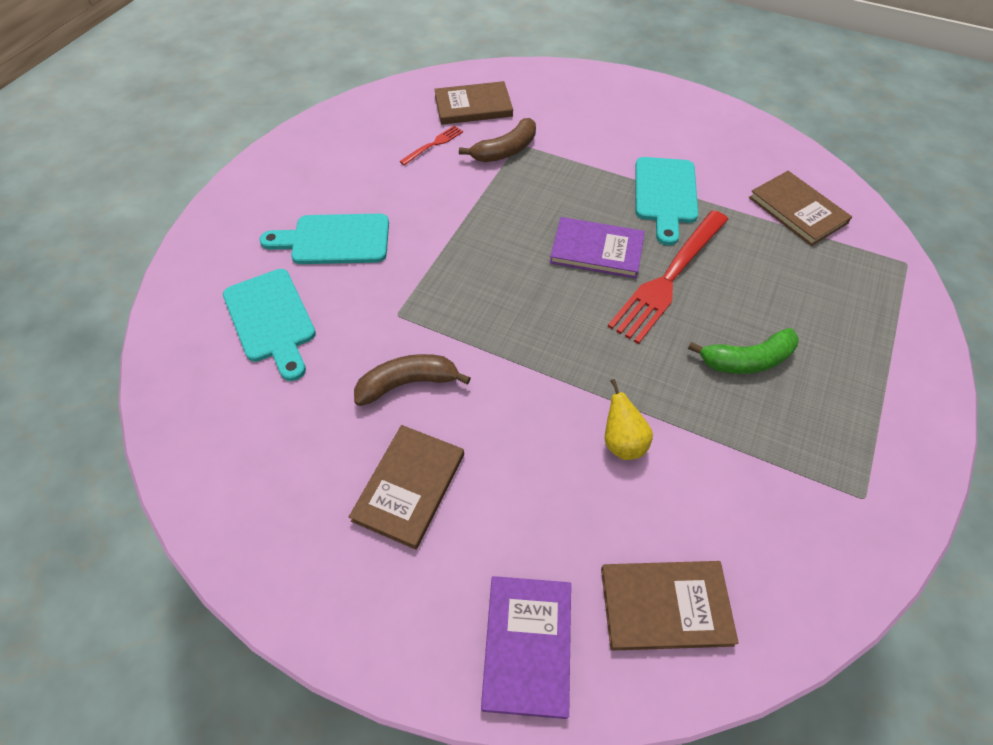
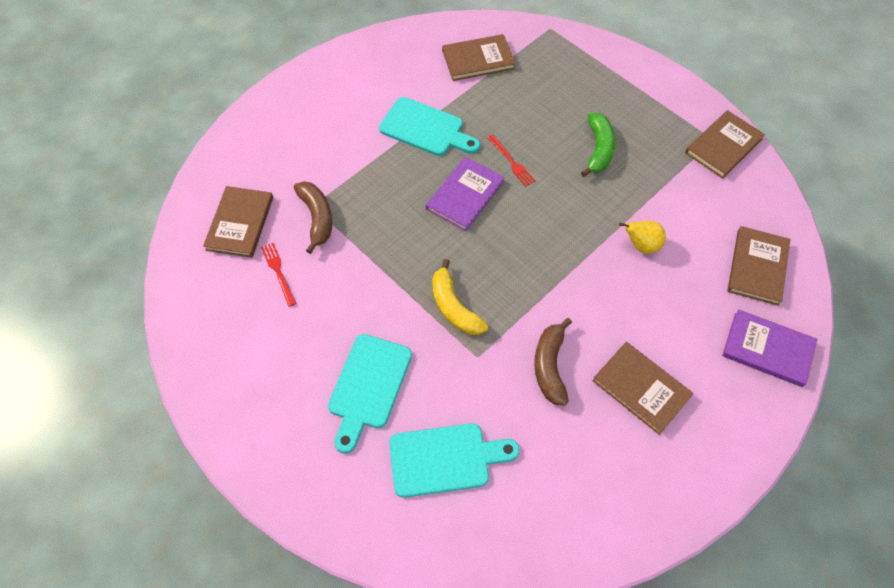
camera: 70 degrees left, 5 degrees up
red fork [608,210,728,344] -> red fork [488,135,536,187], size x0.45
none -> yellow banana [432,259,488,335]
none -> brown book [685,110,765,179]

